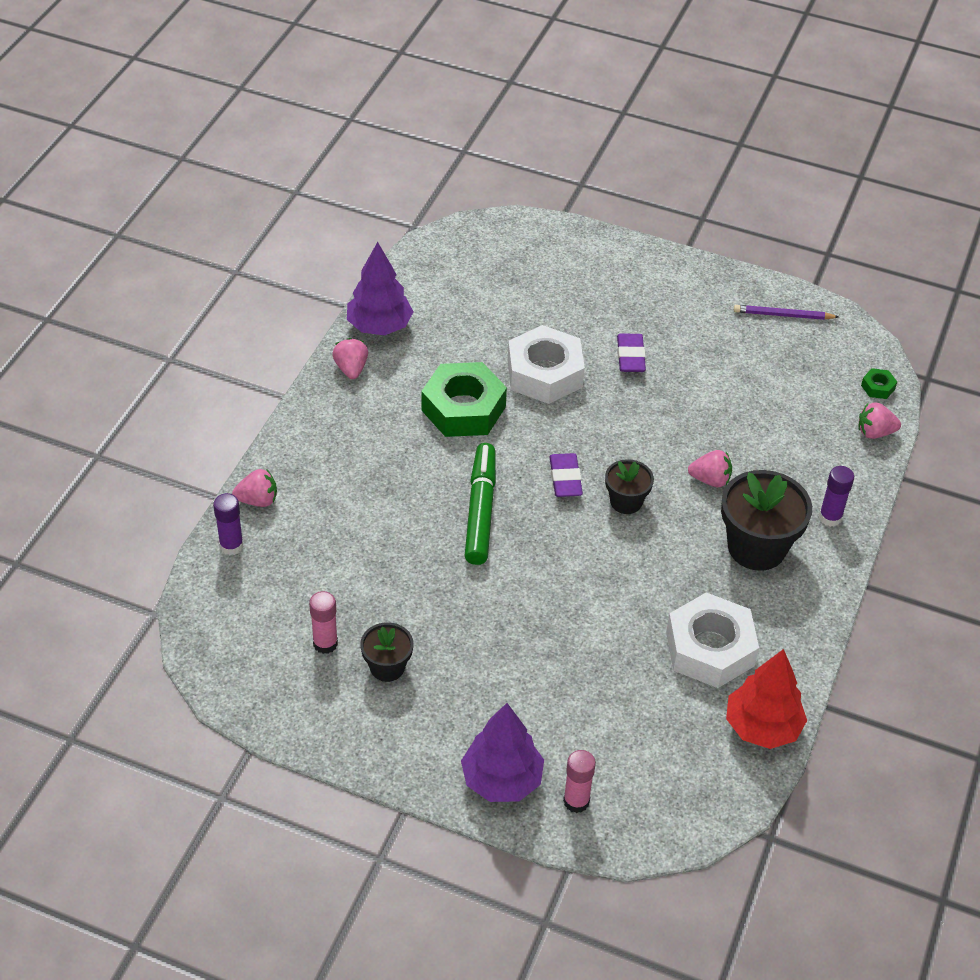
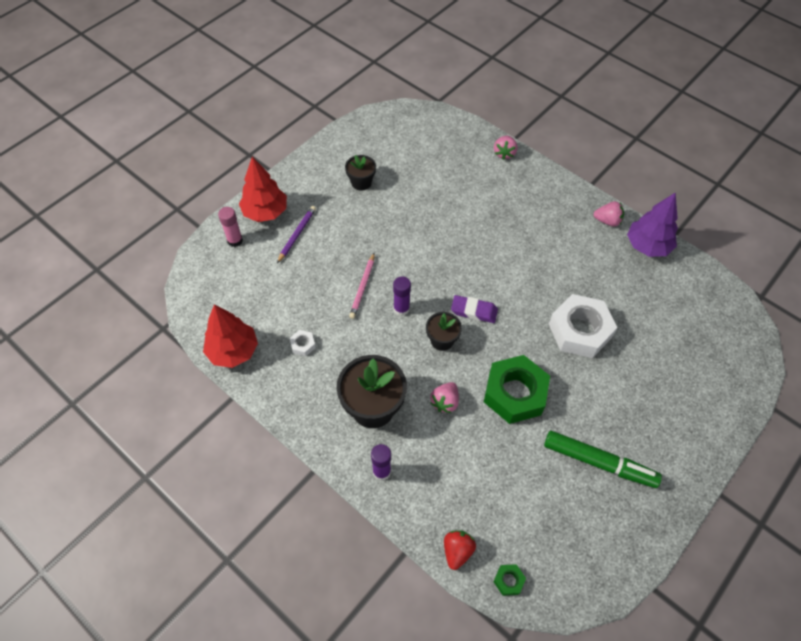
camera: 110 degrees right, 10 degrees up
purple glue stick [213,493,244,555] -> purple glue stick moved to [393,277,411,316]
pink glue stick [309,591,338,654] -> none
green nut [422,362,507,437] -> green nut moved to [484,355,550,424]
purple tree [461,703,544,802] -> red tree [239,157,287,222]
green marker [465,443,496,565] -> green marker moved to [544,431,662,488]
purple eraser [617,333,646,372] -> none
white nut [666,592,759,688] -> white nut [290,330,316,356], size x0.41
purple pencil [734,305,839,320] -> purple pencil moved to [277,206,316,263]
pink strawberry [858,402,901,439] -> red strawberry [444,530,476,570]
none -> pink pencil [349,253,375,319]

